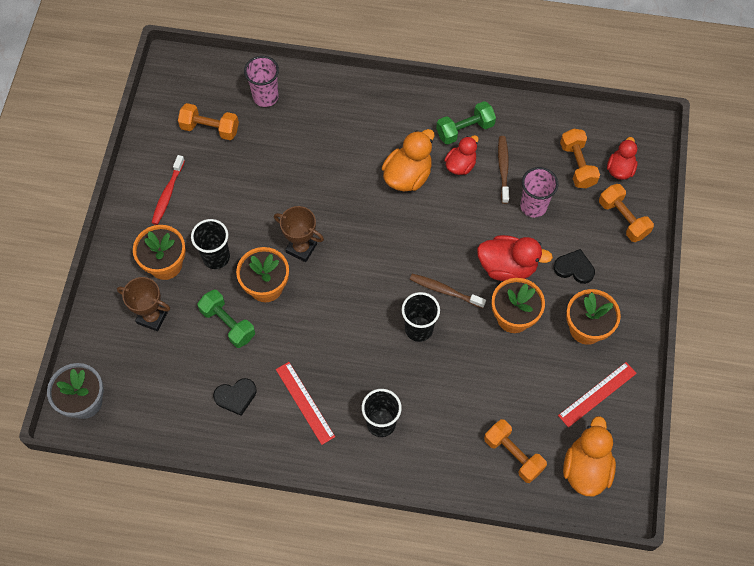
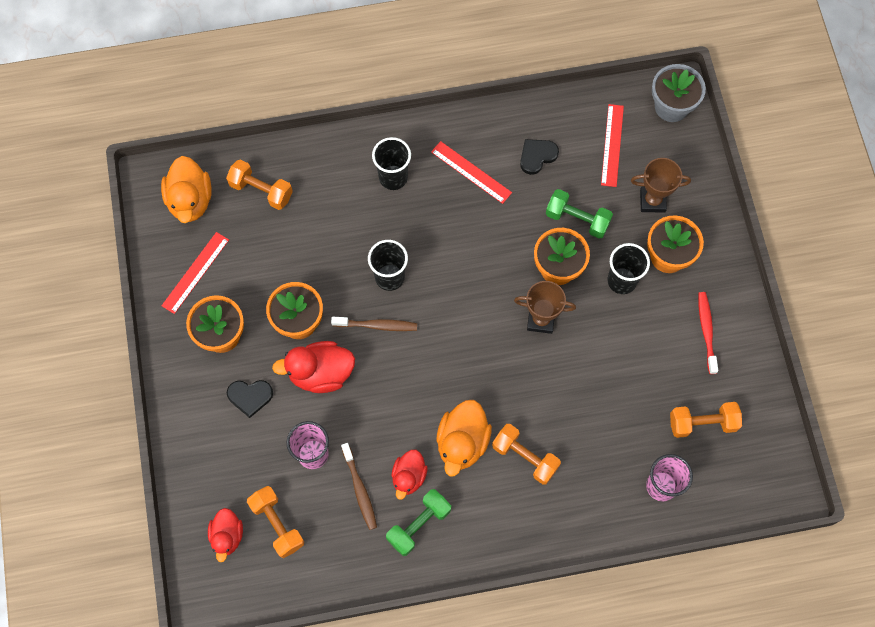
camera: 160 degrees right, 5 degrees up
orange dumbbell [599,184,654,242] -> orange dumbbell moved to [492,424,561,484]
none -> red ruler [601,104,624,187]

